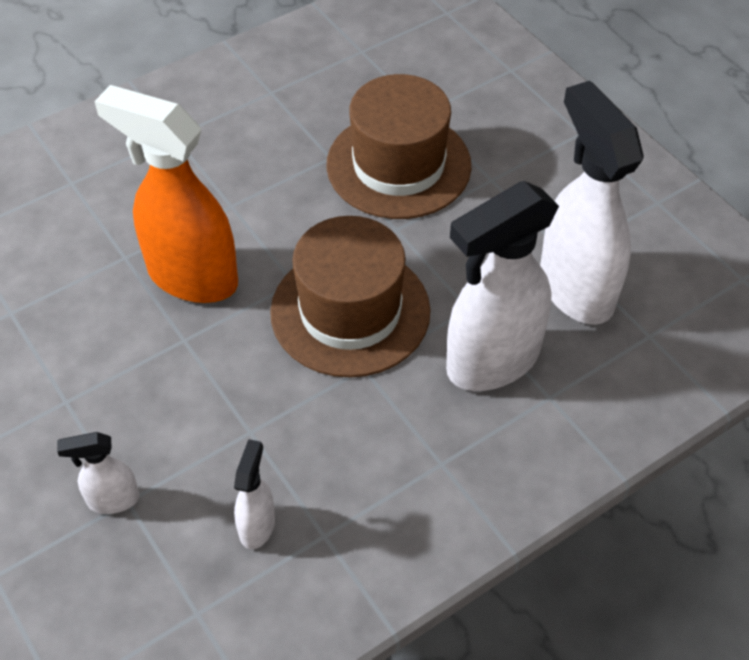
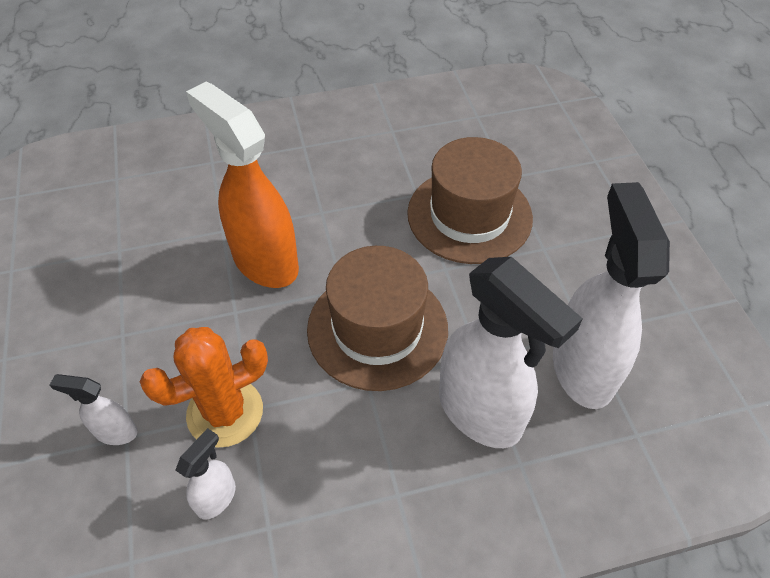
camera: 20 degrees right, 0 degrees up
white spray bottle [446,181,559,391] -> white spray bottle turned 120 degrees counterclockwise [439,257,583,448]
none -> orange cactus [140,327,268,448]

